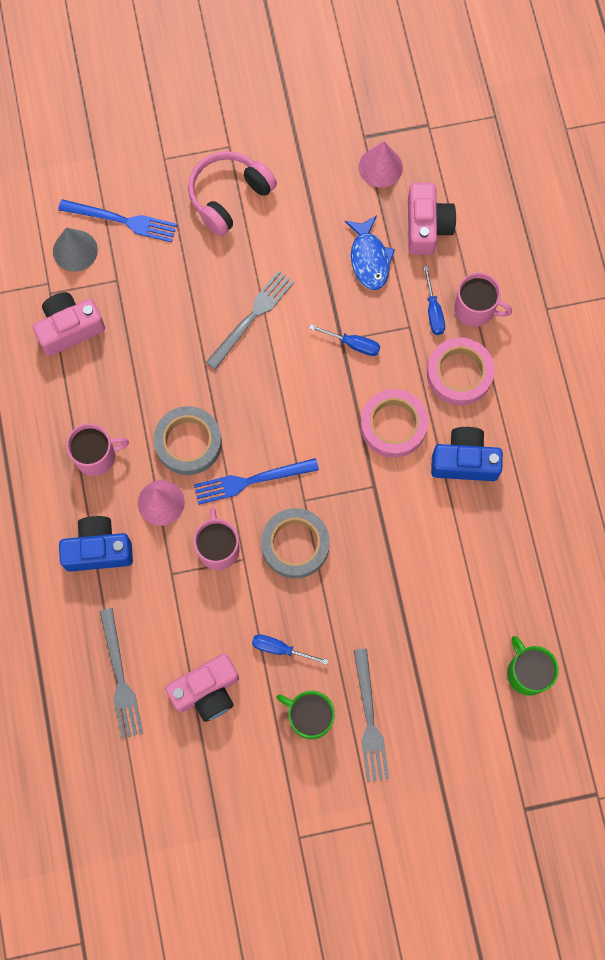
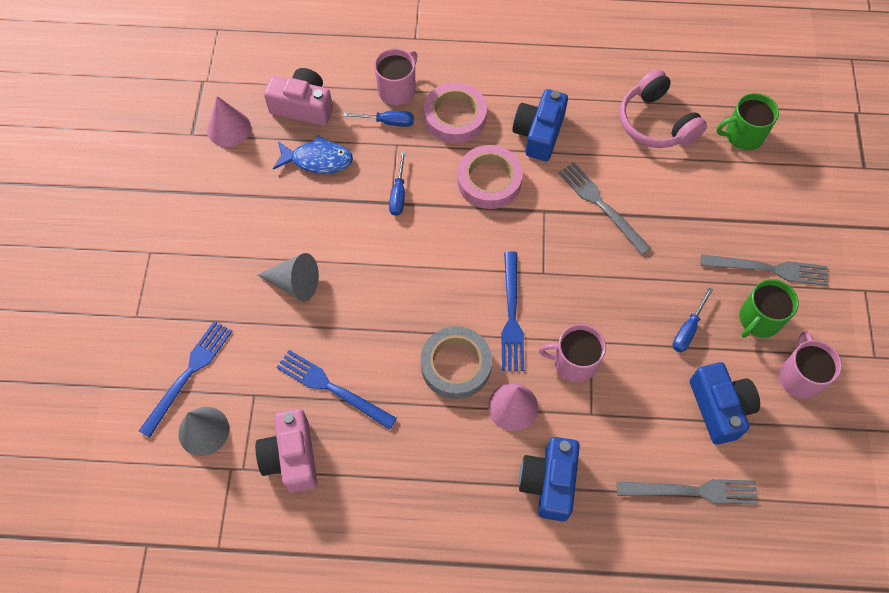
camera: 75 degrees left, 10 degrees down
pink mug [66,423,129,476] -> pink mug moved to [779,331,842,399]
pink camera [165,654,239,722] -> blue camera [690,362,760,445]
pink headphones [188,151,277,236] -> pink headphones moved to [620,69,707,148]
grey fork [206,270,294,370] -> grey fork moved to [558,162,651,255]
grey tape [261,508,330,579] -> none
blue screwdriver [309,325,380,356] -> blue screwdriver turned 150 degrees clockwise [389,151,406,216]
none -> grey cone [257,253,319,301]
none -> blue fork [276,350,397,430]

